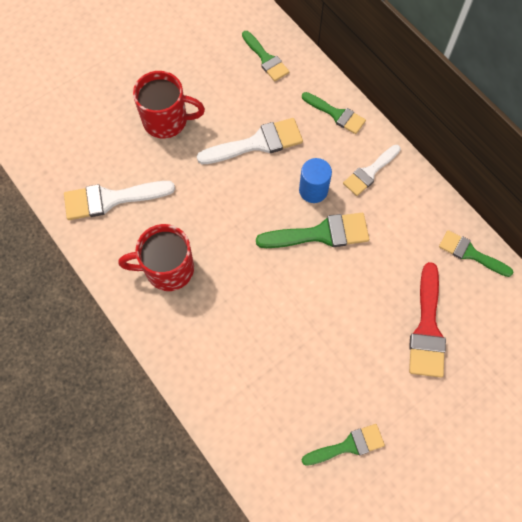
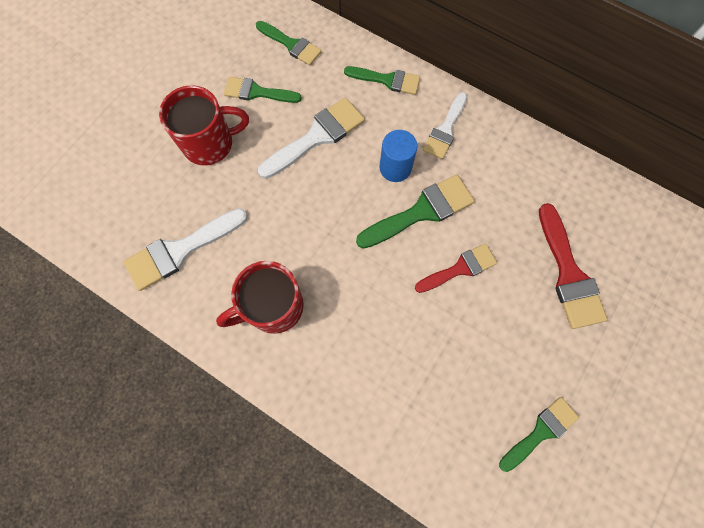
camera: 20 degrees left, 5 degrees up
green brush [439,230,513,277] -> green brush moved to [224,77,302,103]
none -> red brush [415,243,497,293]

